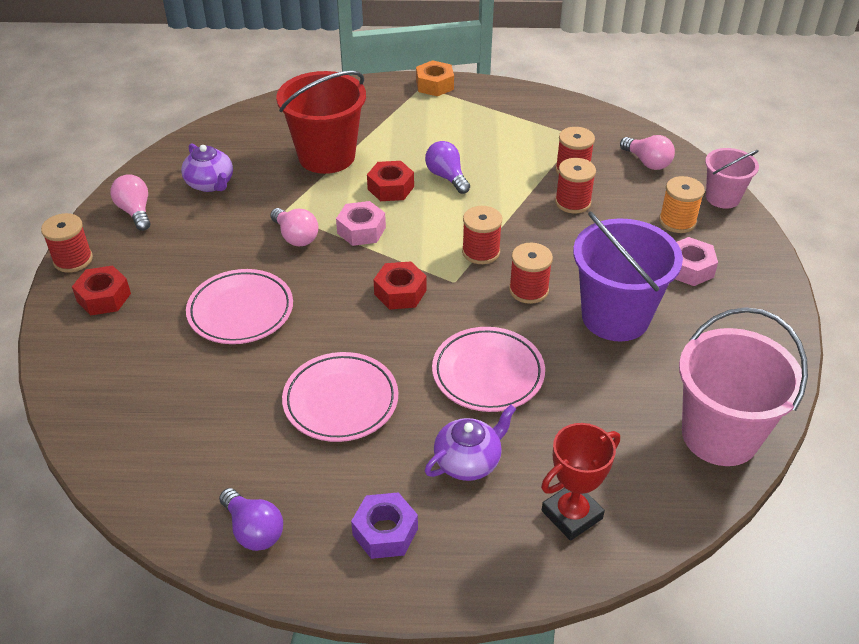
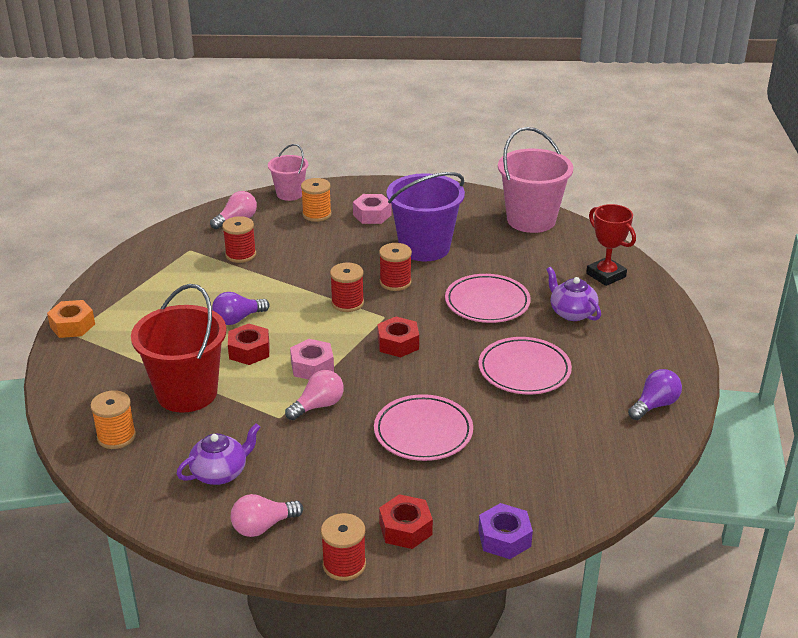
camera: 90 degrees left, 10 degrees down
purple nut [351,492,418,559] -> purple nut moved to [478,503,533,559]
red spool [555,158,596,213] -> none
none -> orange spool [90,390,136,449]

